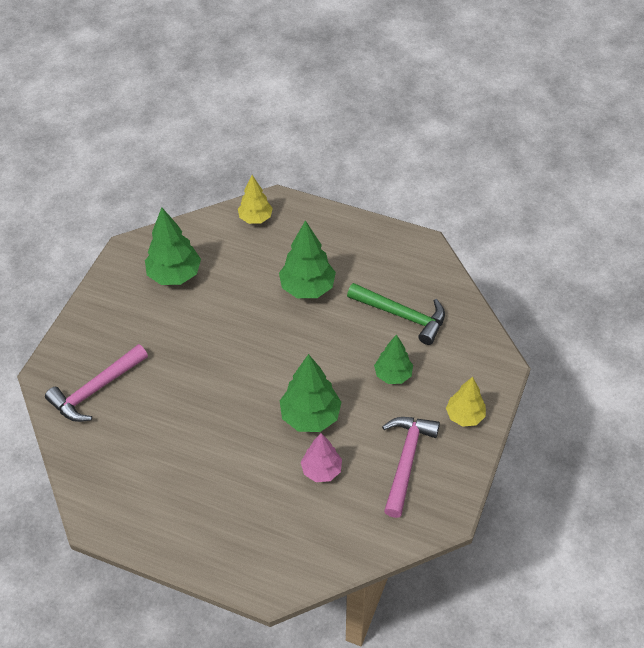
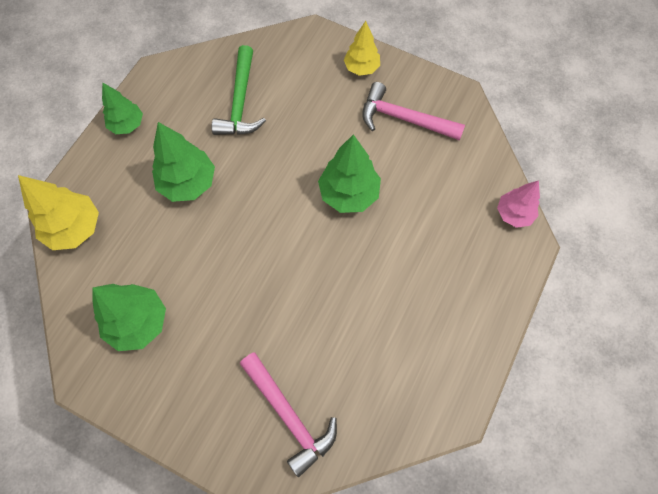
camera: 85 degrees left, 15 degrees up
yellow tree [238,175,273,224] -> yellow tree [18,175,99,250], size x1.54
pink tree [301,433,342,482] -> pink tree moved to [497,180,540,228]
green hammer [347,283,445,345] -> green hammer turned 150 degrees clockwise [212,45,266,135]
green tree [374,334,413,384] -> green tree moved to [102,82,143,134]

